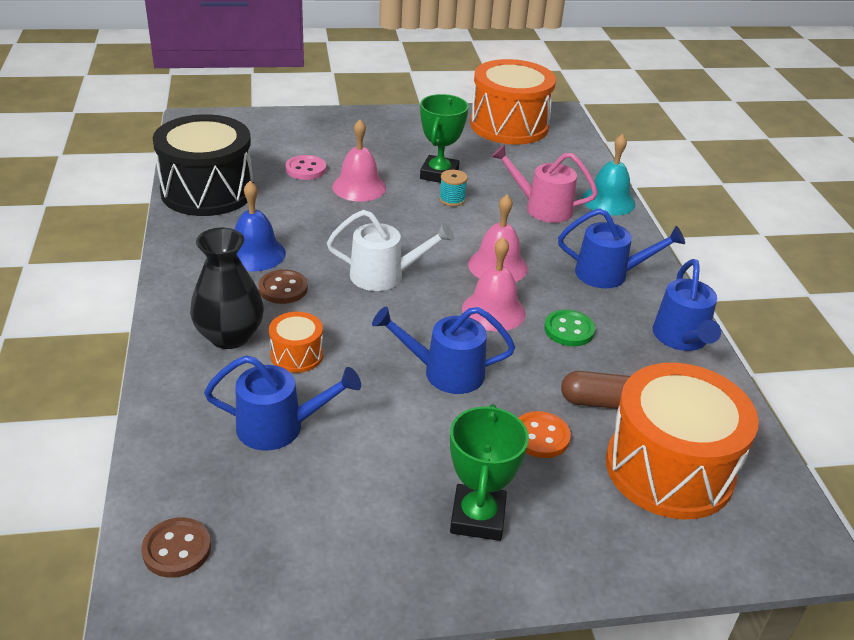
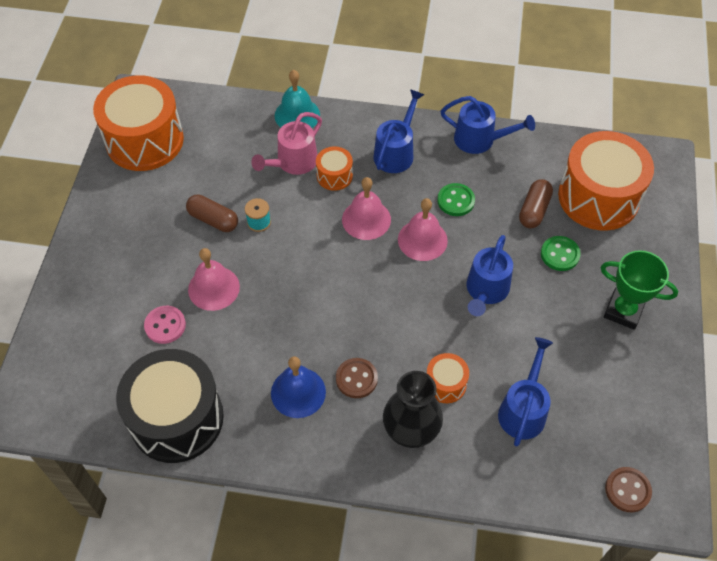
camera: 70 degrees left, 20 degrees up
white watering can [327,210,454,291] -> none
green trophy [420,94,469,183] -> brown capsule [186,195,238,232]
orange button [519,411,571,458] -> green button [541,236,581,271]
none -> orange drum [316,146,353,191]

